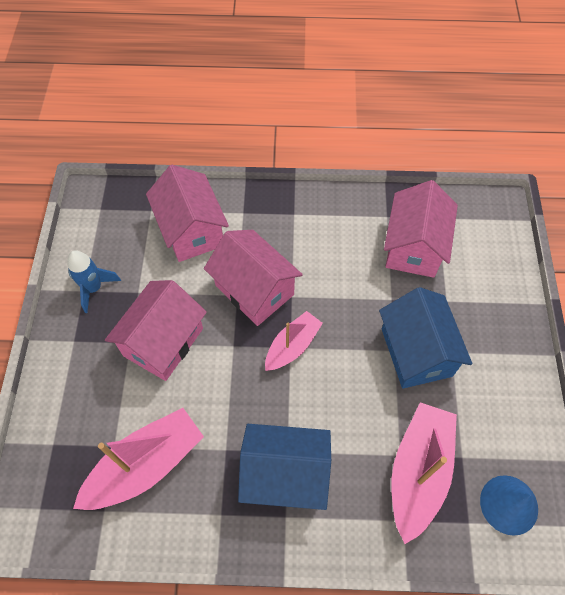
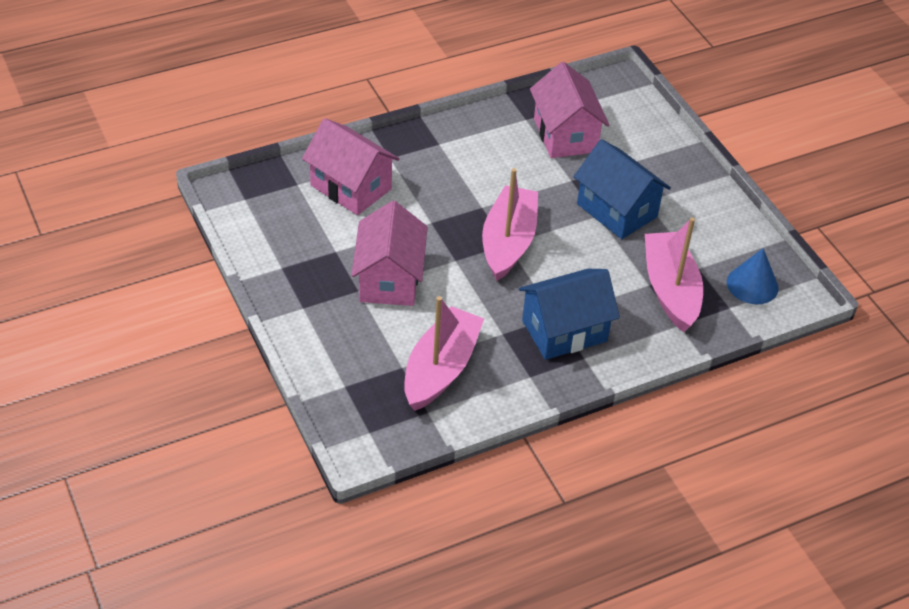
camera: 30 degrees left, 15 degrees down
blue rocket [67,250,121,313] -> none
pink house [204,230,303,326] -> none
pink boat [265,311,323,371] -> pink boat [482,168,538,281], size x1.64

